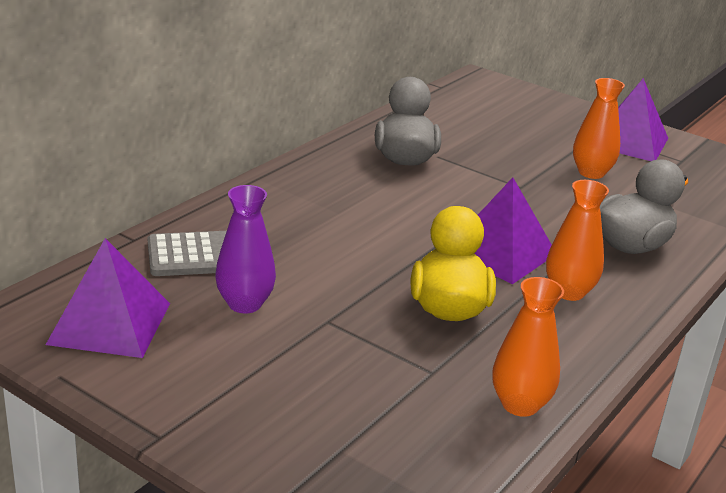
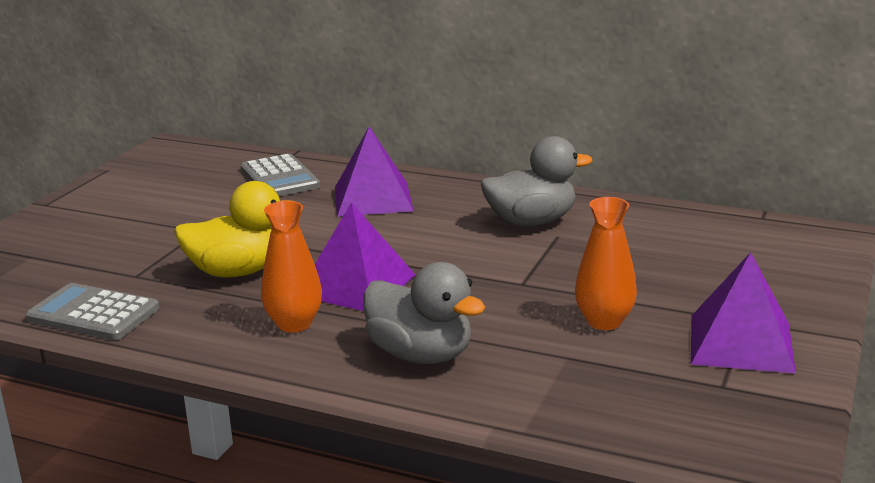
camera: 80 degrees right, 5 degrees down
purple pyramid [46,238,170,358] -> purple pyramid moved to [335,127,414,217]
purple vase [215,185,276,313] -> none
orange vase [493,277,564,417] -> grey calculator [25,283,159,340]

